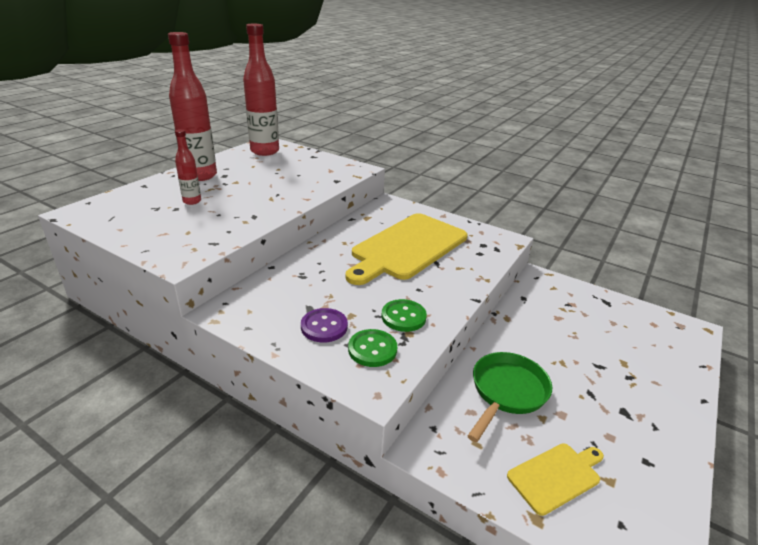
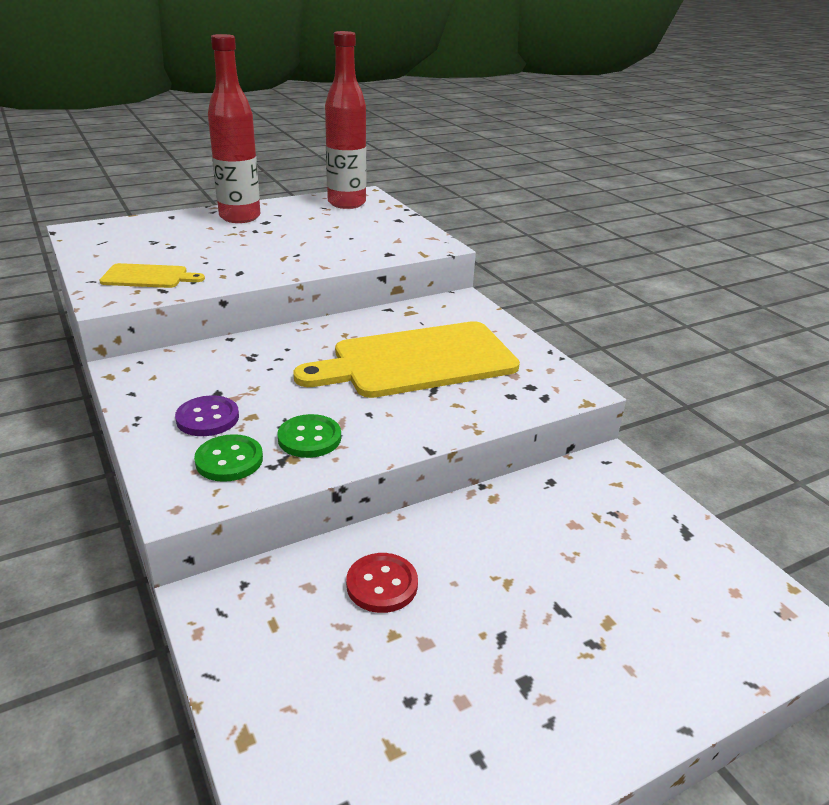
camera: 30 degrees right, 0 degrees up
red bottle [175,129,201,205] -> none
green pan [468,352,552,442] -> red button [346,553,418,613]
yellow cutting board [507,443,604,516] -> yellow cutting board moved to [99,263,205,288]

